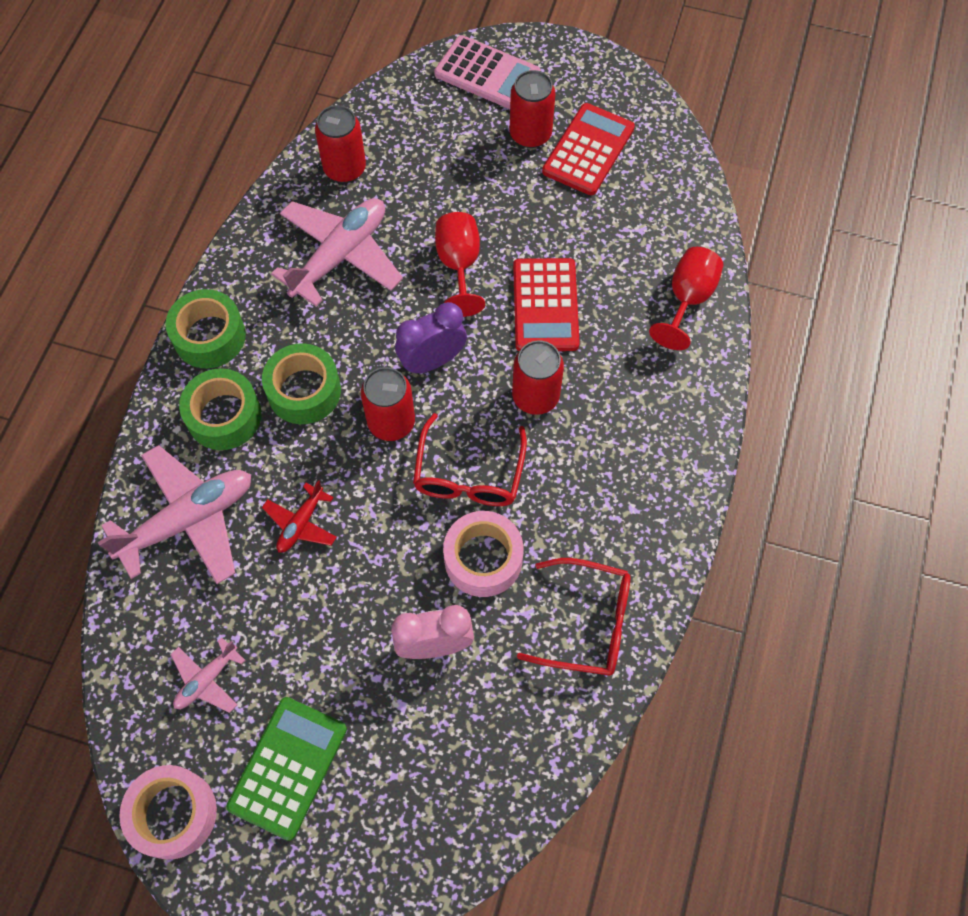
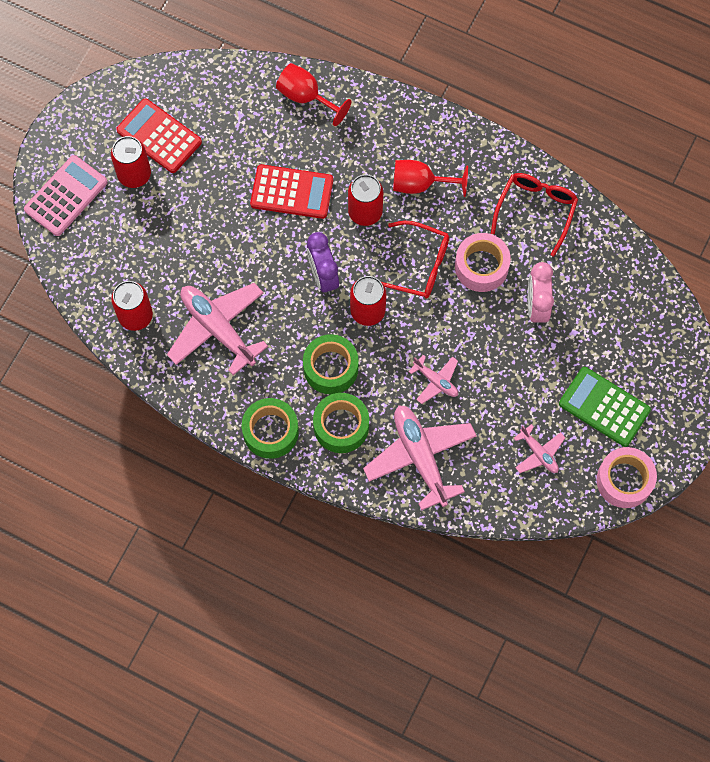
camera: 80 degrees left, 5 degrees up
red plane [262,480,337,553] -> pink plane [409,355,458,404]
red goblet [435,212,485,317] -> red goblet moved to [393,160,468,197]

